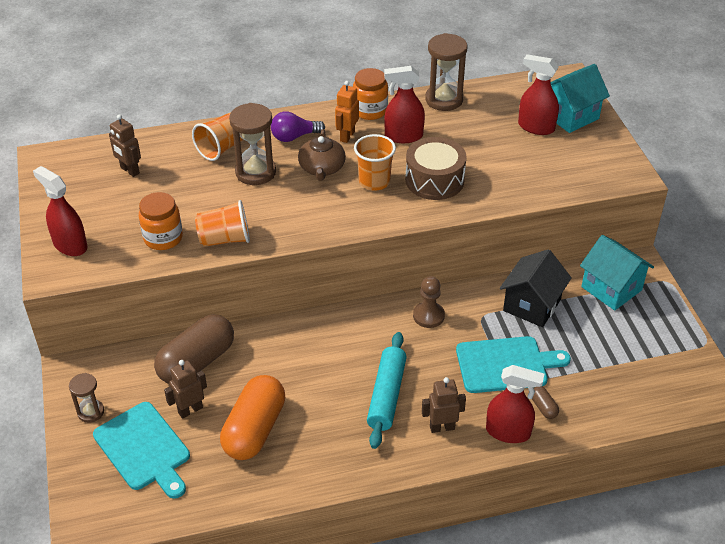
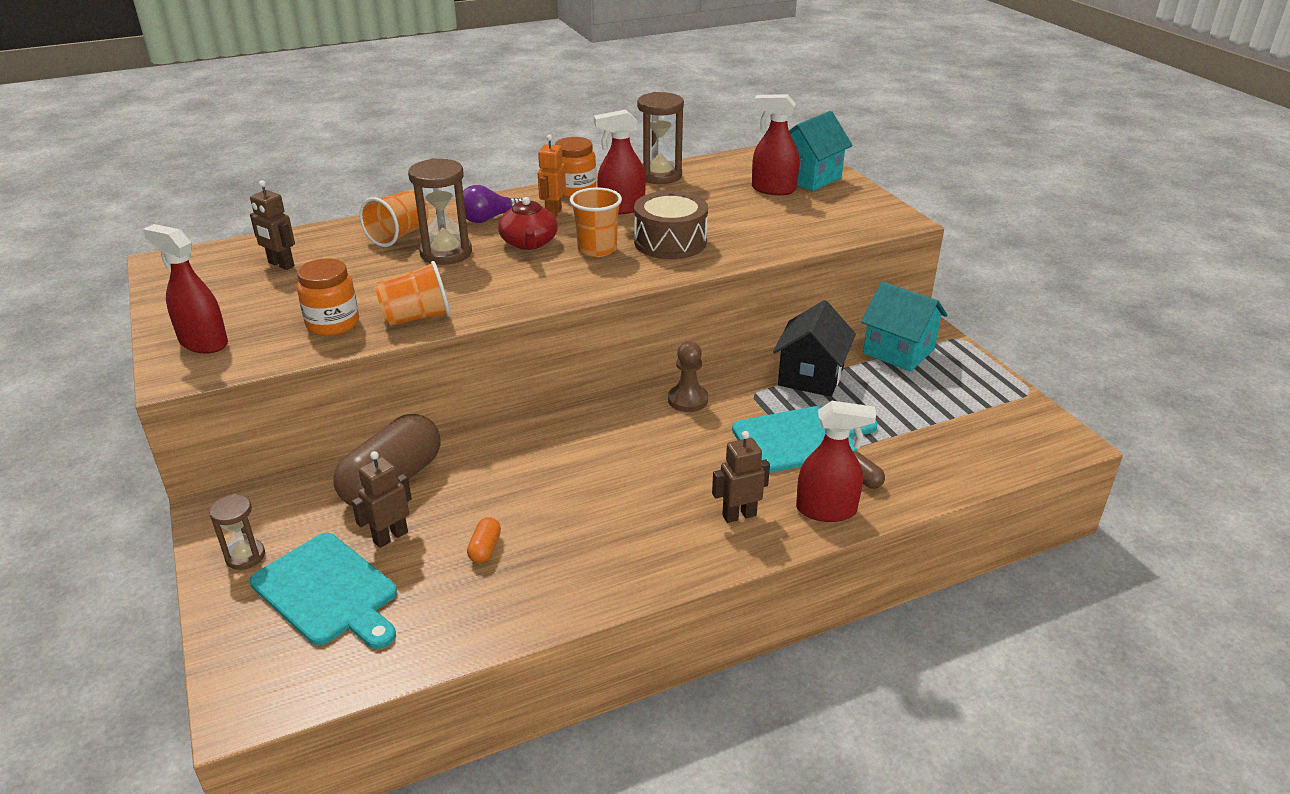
camera: 10 degrees left, 10 degrees down
orange capsule [220,375,285,460] -> orange capsule [467,517,501,563], size x0.41
brown teapot [298,129,346,181] -> red teapot [498,197,558,250]
turquoise rolling pin [367,332,407,449] -> none

